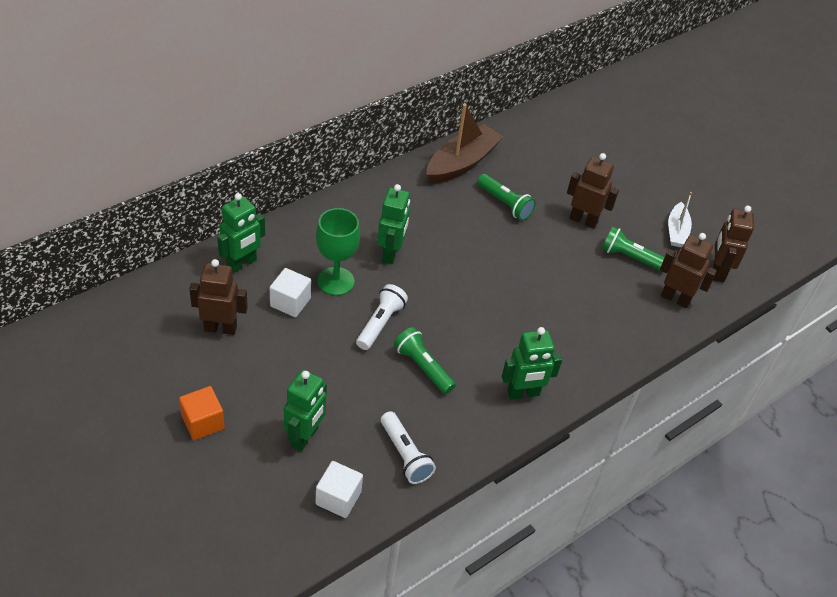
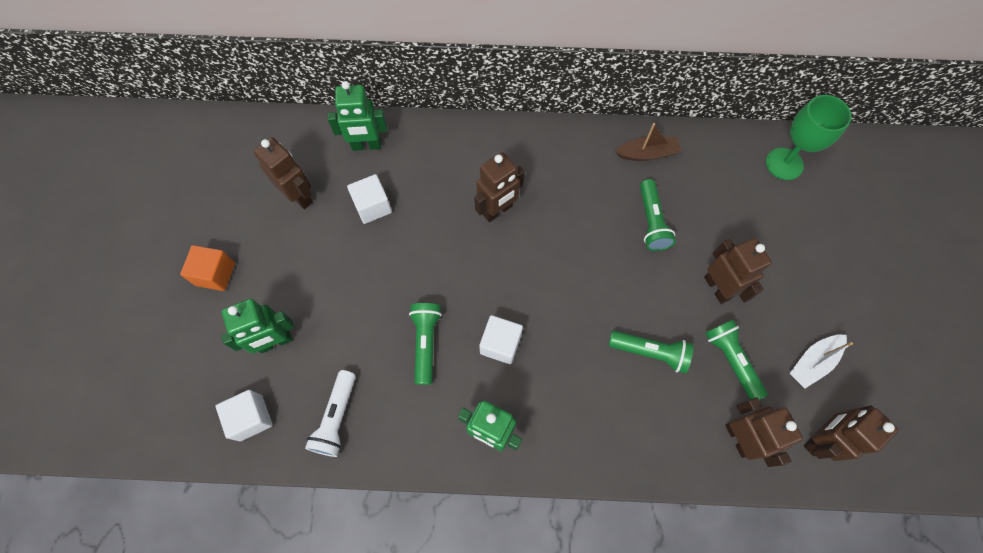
camera: 45 degrees right, 20 degrees up
green goblet [316,208,360,296] -> green goblet moved to [766,95,852,180]
white flashlight [356,284,408,350] -> none
green robot [377,184,410,264] -> brown robot [474,152,525,222]
brown boat [426,104,503,183] -> brown boat [615,123,681,161], size x0.58
none -> white cube [479,315,523,364]
none -> green flashlight [608,331,693,373]

